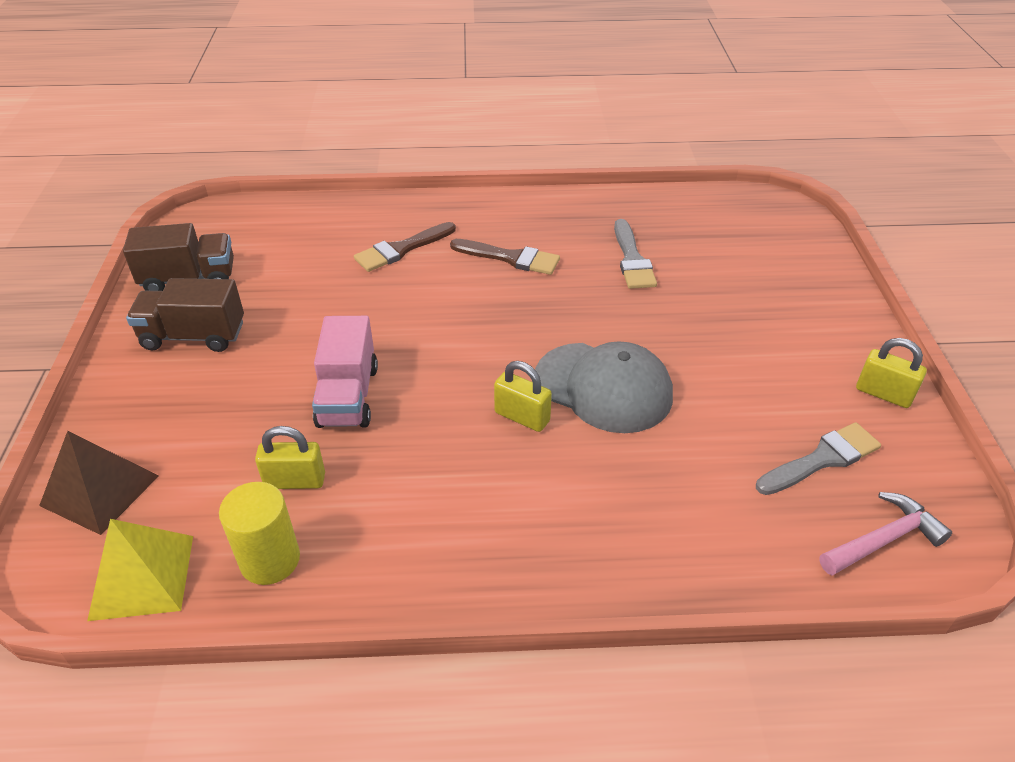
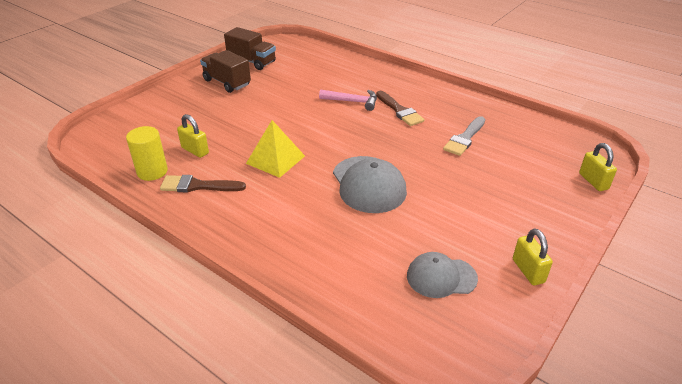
camera: 40 degrees right, 5 degrees down
brown pyramid [39,431,159,535] -> none
yellow pyramid [87,519,193,621] -> yellow pyramid moved to [246,120,305,178]
pink truck [312,316,378,428] -> none
brown brush [354,222,456,272] -> brown brush moved to [160,175,246,193]
yellow padlock [494,361,552,432] -> yellow padlock moved to [579,143,617,191]
grey brush [756,422,881,495] -> grey cap [407,252,478,298]
pink hammer [819,492,952,576] -> pink hammer moved to [319,89,377,111]

